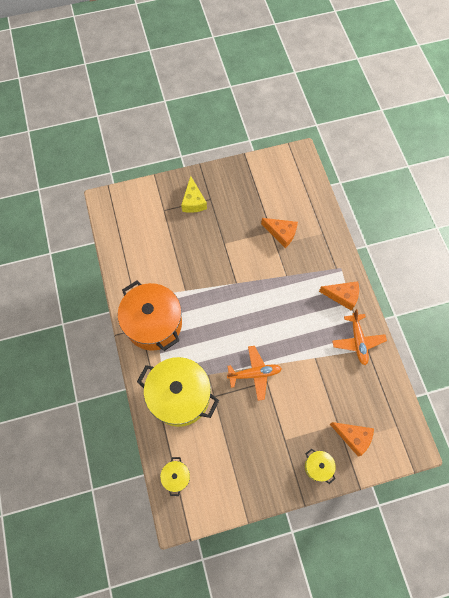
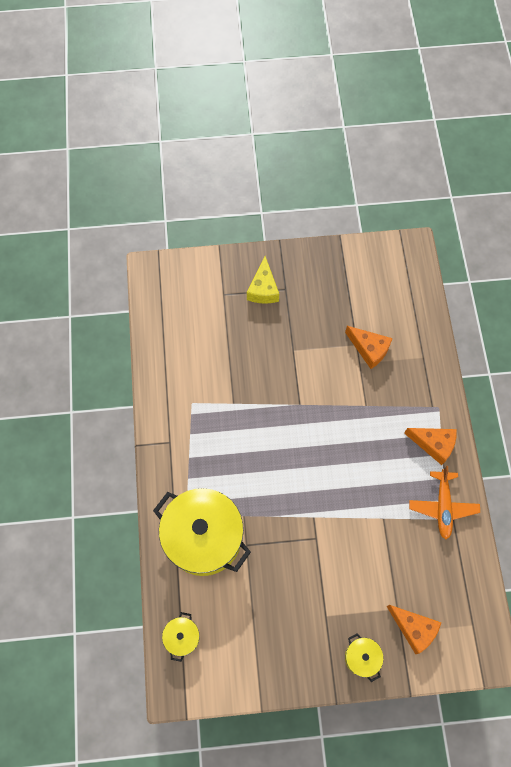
camera: 10 degrees right, 0 degrees up
orange pot [118,281,182,351] -> none
orange plane [227,346,282,401] -> none

